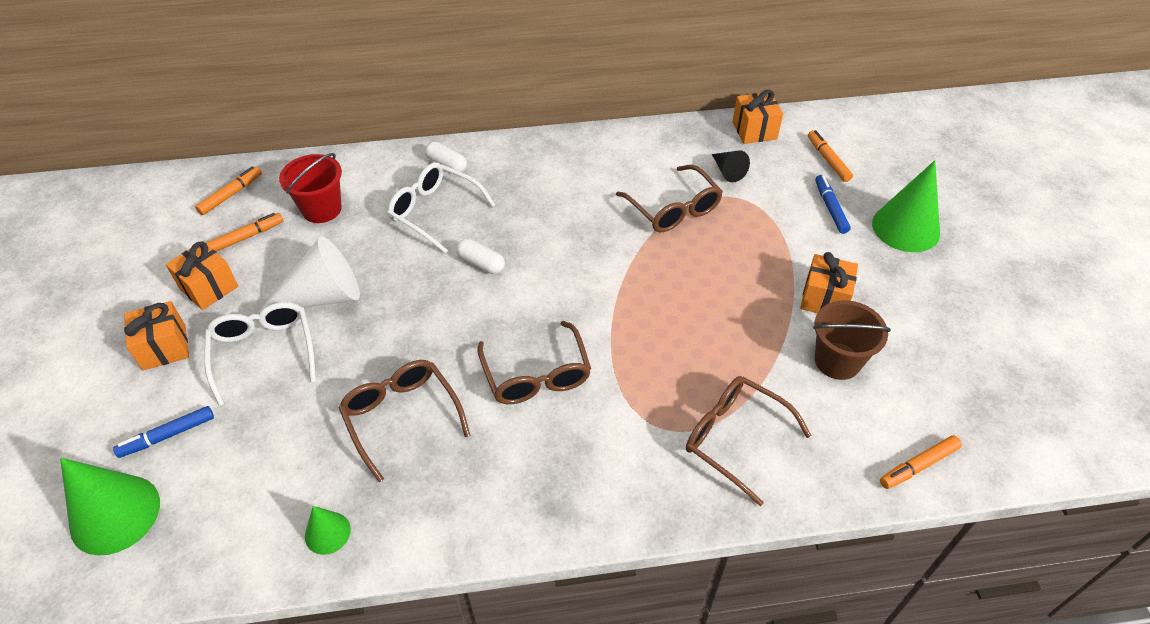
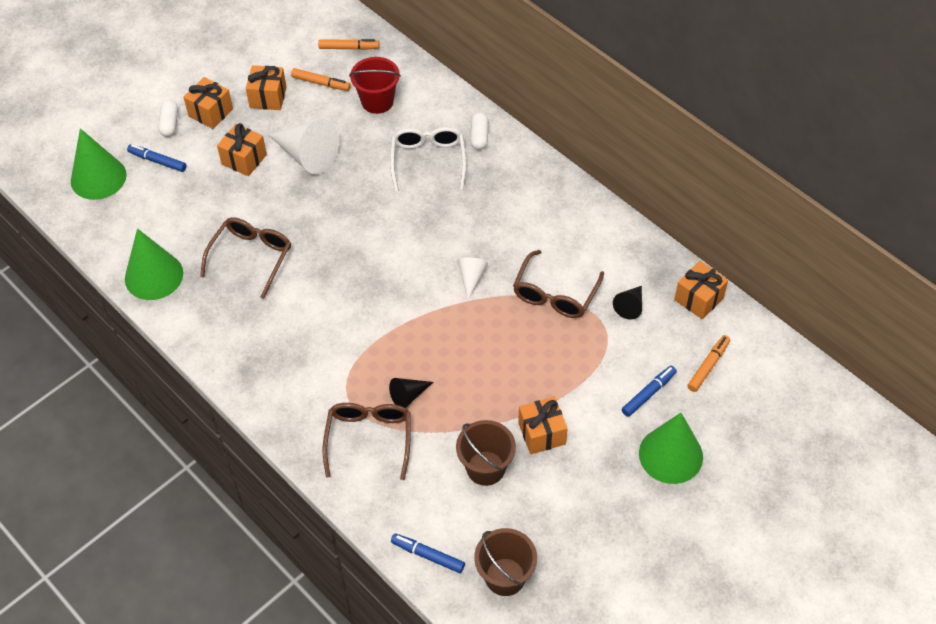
camera: 55 degrees right, 5 degrees up
white glasses [204,302,316,406] -> orange gift [217,123,267,176]
green cone [305,506,351,555] -> green cone [125,228,183,300], size x1.93
white capsule [456,239,505,274] -> white capsule moved to [158,100,178,137]
brown glasses [477,321,591,404] -> none
orange marker [880,436,962,489] -> blue marker [391,533,465,573]
none -> black cone [389,378,433,408]
none -> white cone [458,257,488,301]
none -> brown bucket [474,528,537,596]

